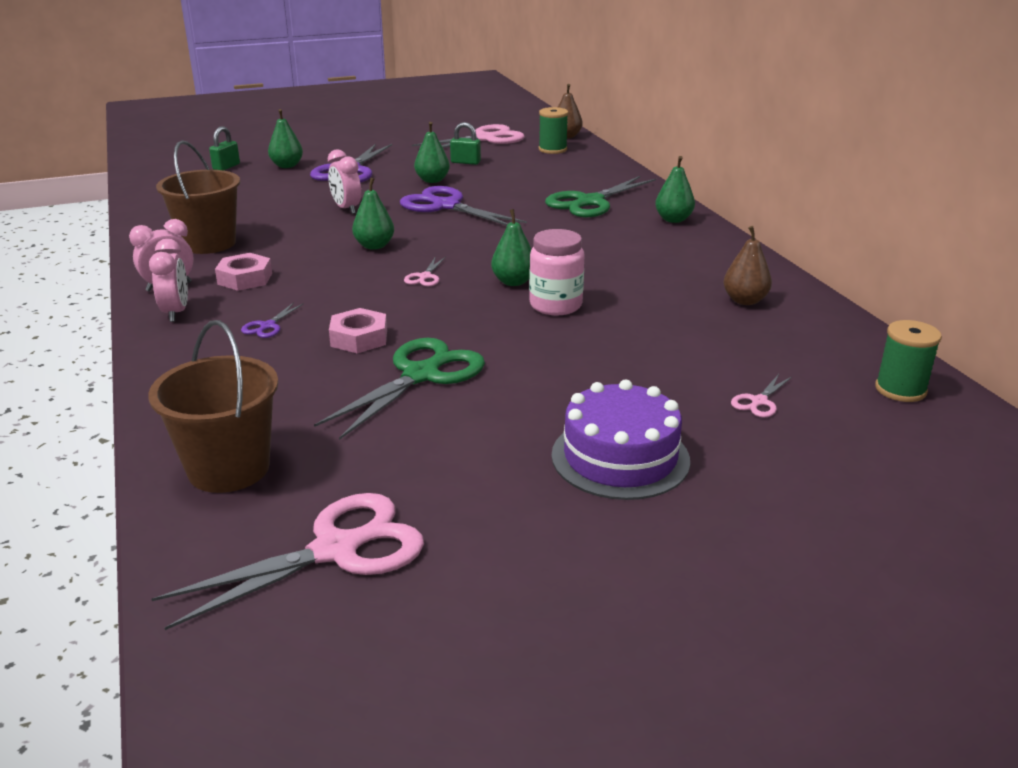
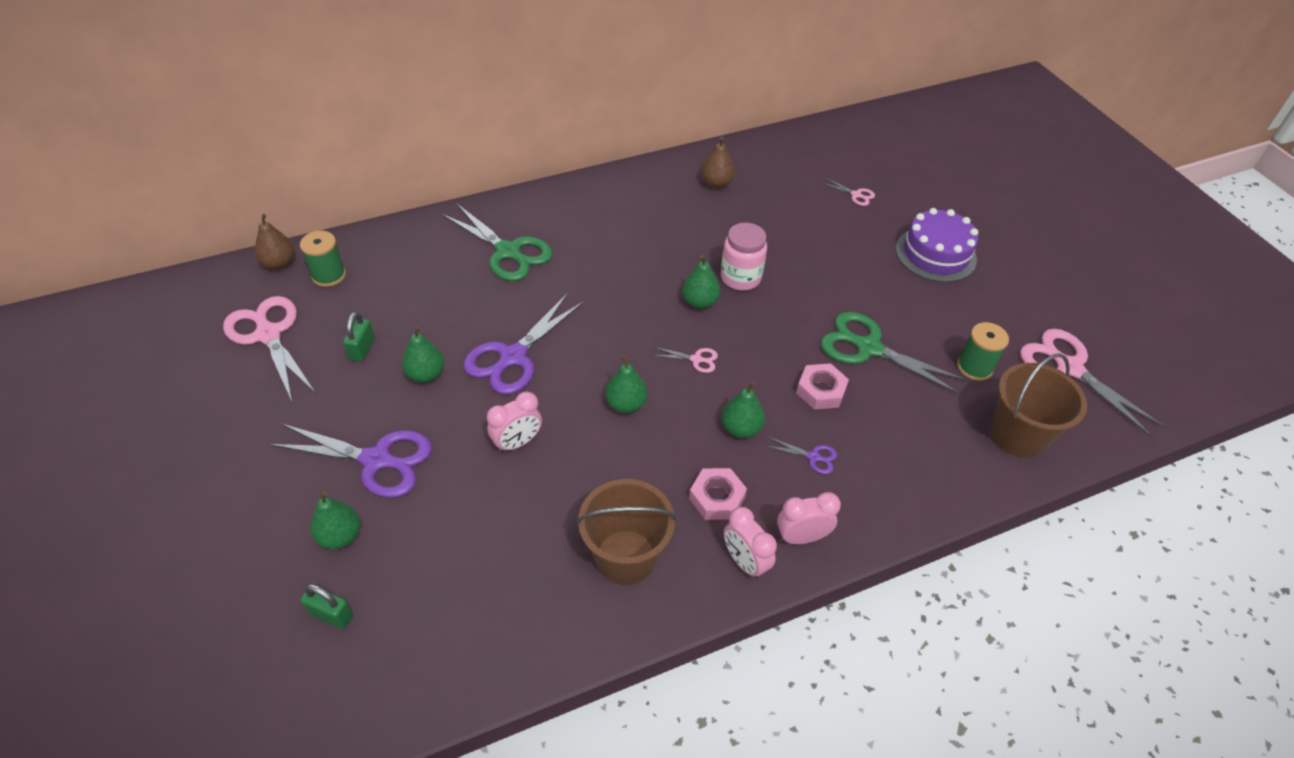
camera: 95 degrees left, 20 degrees up
green pear [655,156,695,223] -> green pear moved to [722,382,765,438]
green spool [875,320,942,402] -> green spool moved to [957,322,1009,381]

